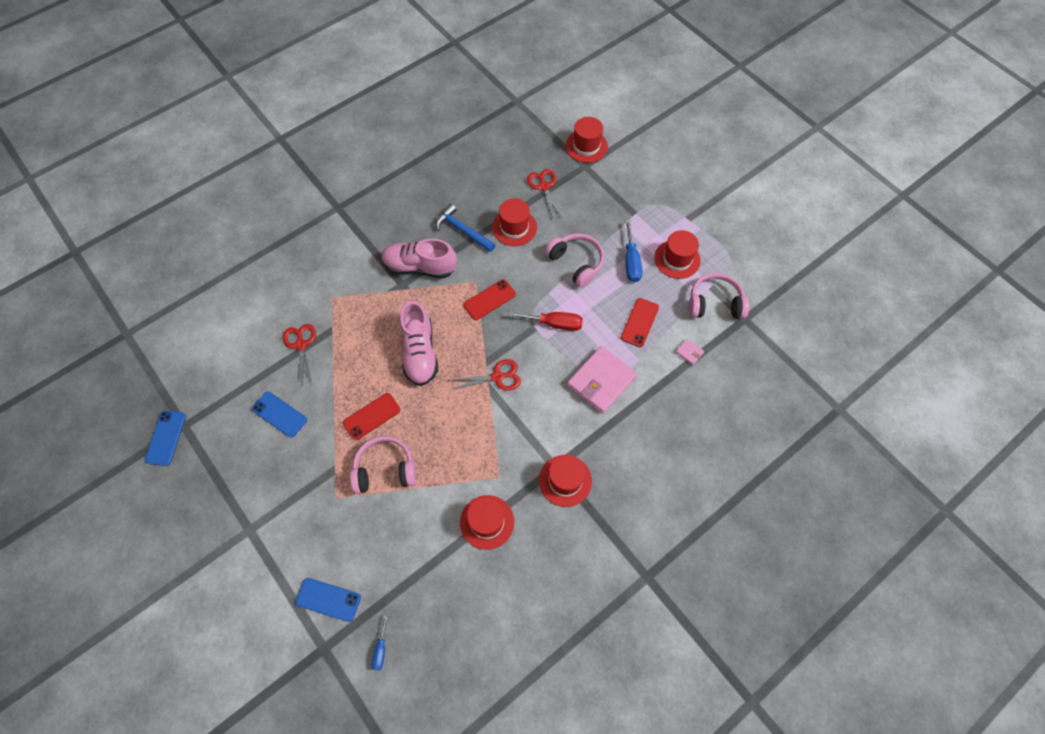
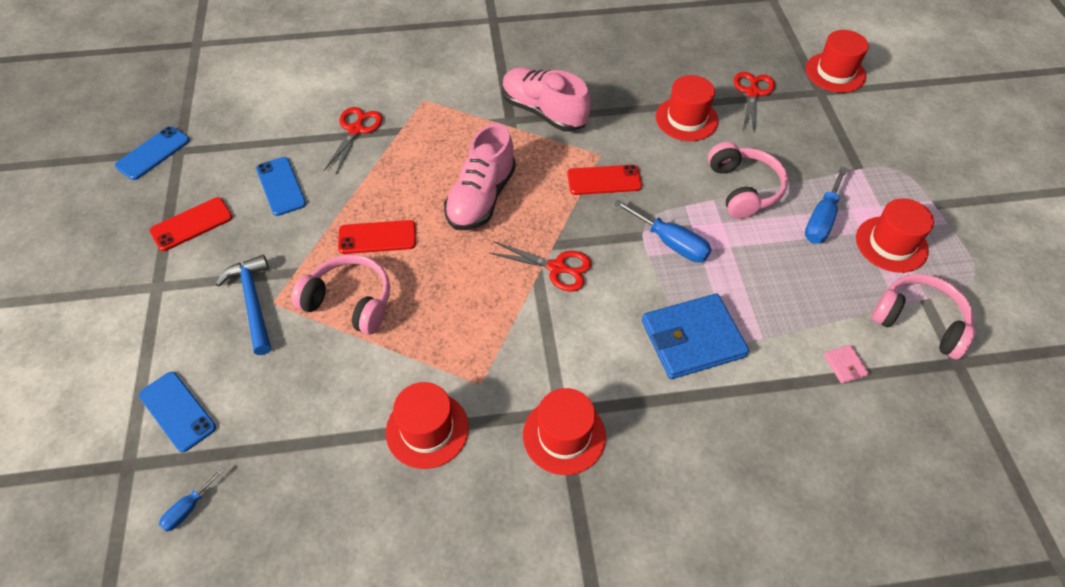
camera: 30 degrees right, 10 degrees down
blue hammer [435,203,495,252] -> blue hammer moved to [216,255,271,355]
red screwdriver [508,312,583,331] -> blue screwdriver [614,200,712,262]
pink wallet [567,346,637,414] -> blue wallet [642,294,749,379]
red phone [621,298,659,347] -> red phone moved to [149,197,233,251]

